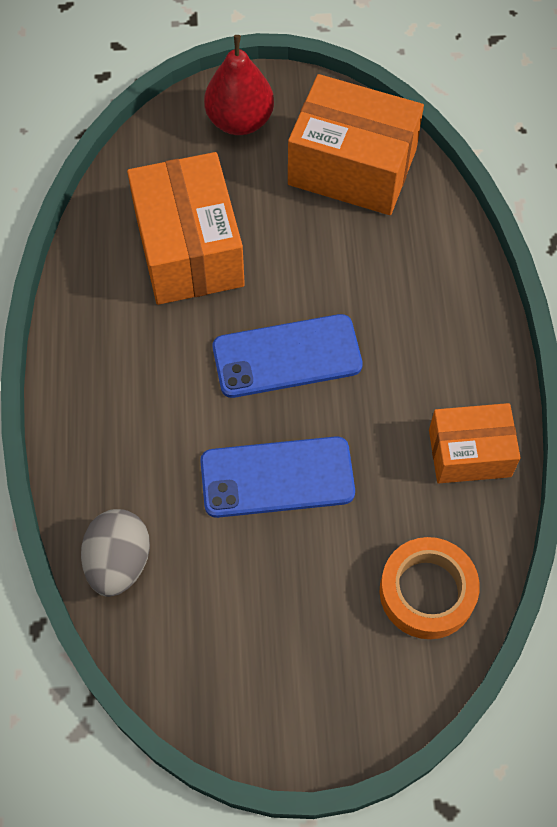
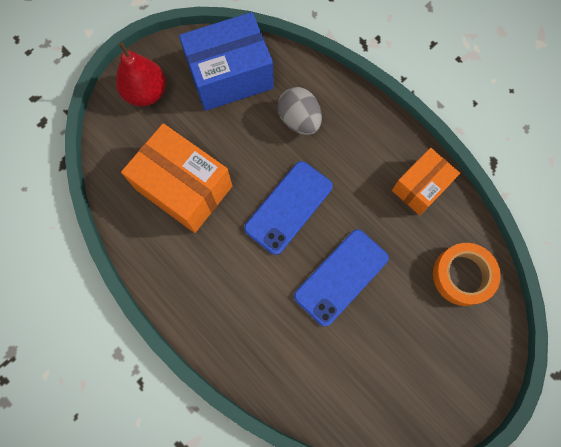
camera: 40 degrees left, 10 degrees up
grey egg [81,509,150,597] -> grey egg moved to [278,87,322,135]
orange box [288,74,424,215] -> blue box [179,12,274,111]

